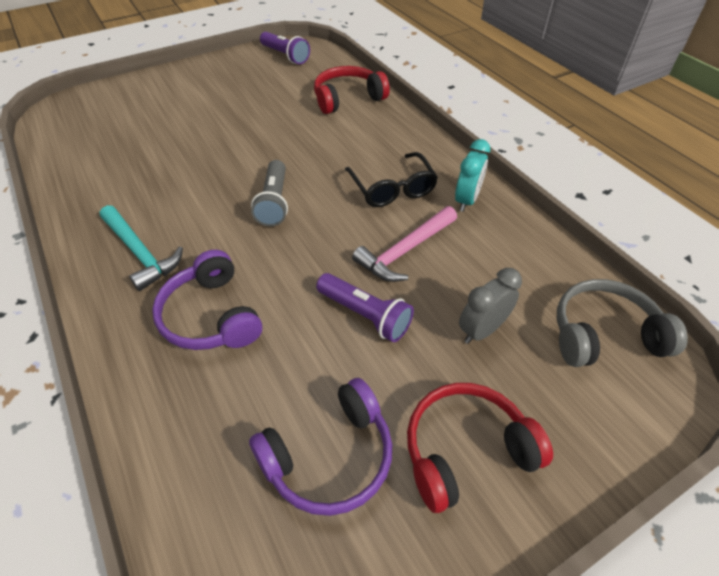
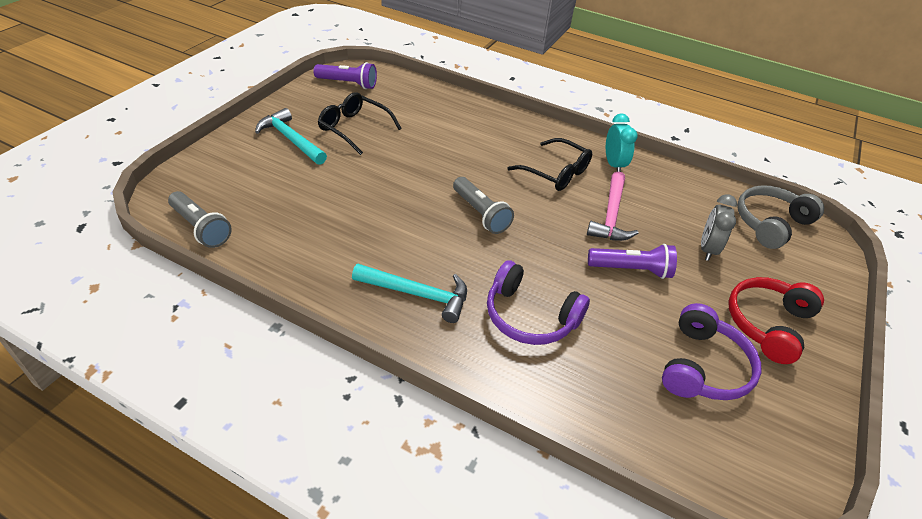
camera: 35 degrees left, 5 degrees down
red headphones [314,66,390,114] -> none
none -> grey flashlight [168,191,232,248]
none -> turquoise hammer [255,108,327,165]
none -> black glasses [318,92,402,155]

